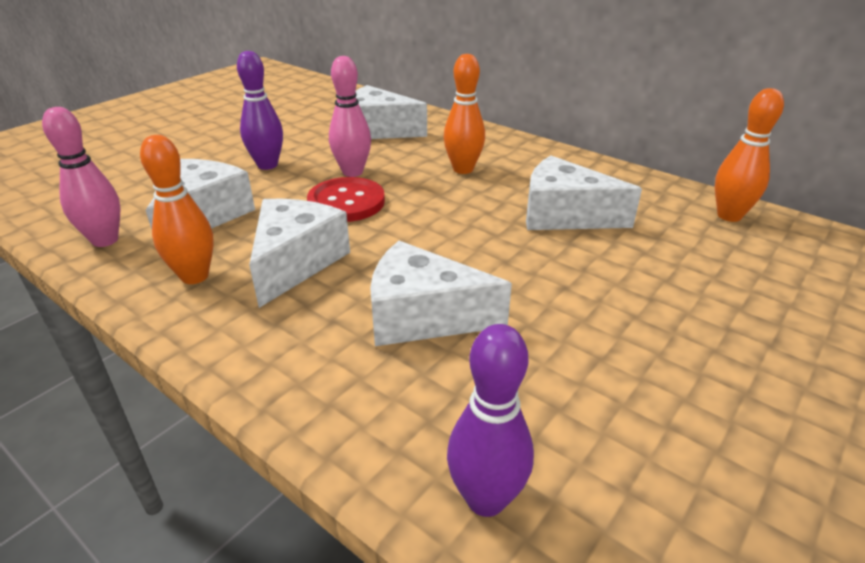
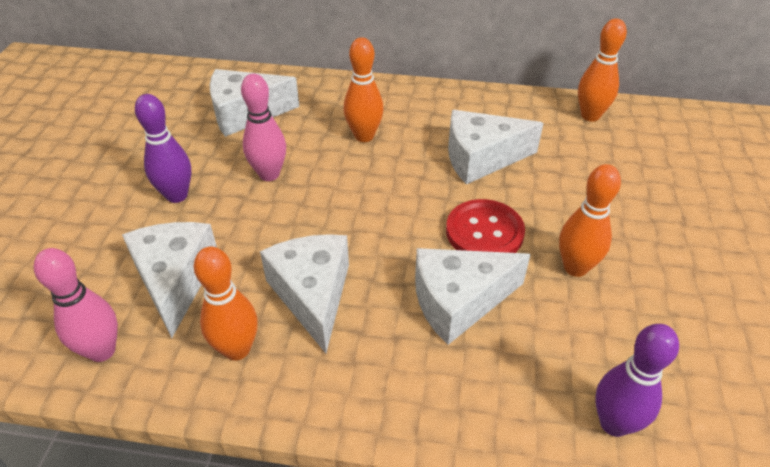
camera: 30 degrees left, 10 degrees up
red button [307,177,385,222] -> red button moved to [446,199,525,253]
none -> orange bowling pin [559,164,621,277]

